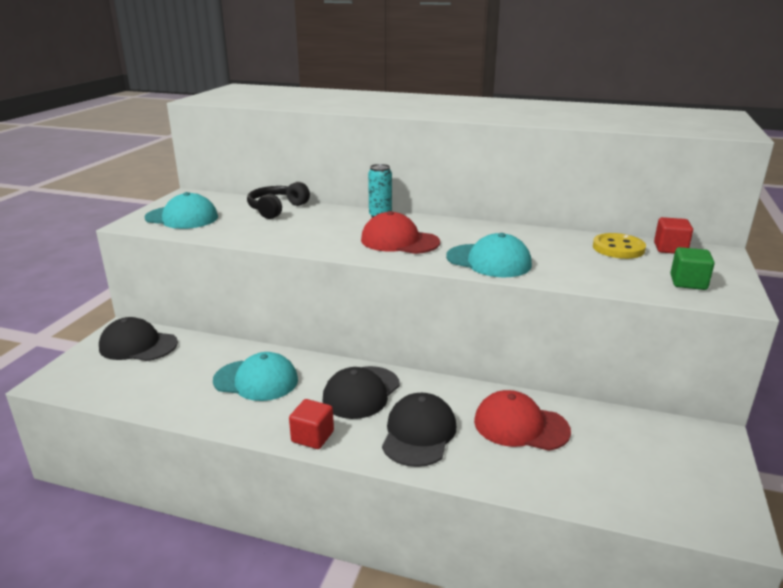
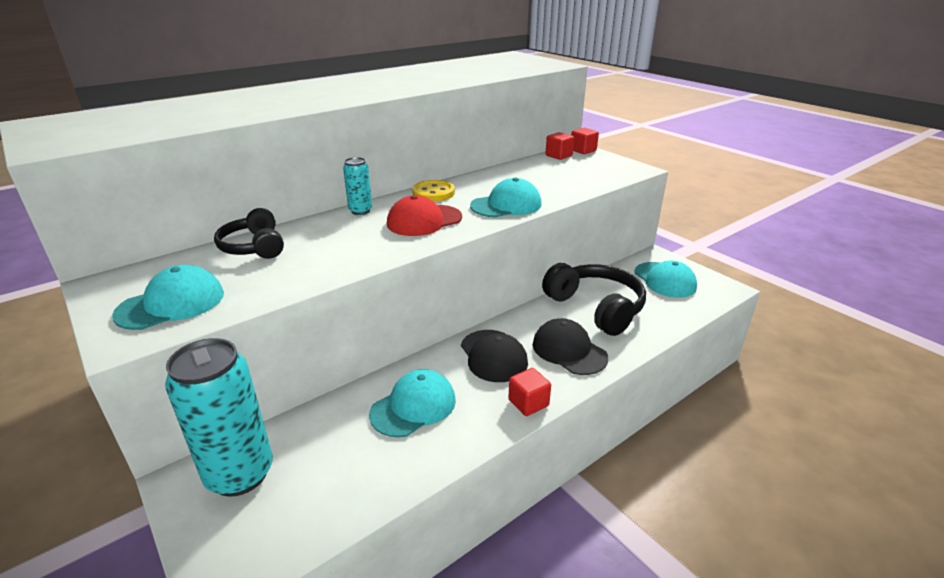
camera: 55 degrees left, 5 degrees up
black cap [99,317,178,361] -> turquoise can [165,338,273,496]
red cap [474,390,571,451] -> black headphones [542,263,646,336]
yellow button [593,233,646,259] -> yellow button moved to [412,180,455,202]
green cube [670,247,715,290] -> none
none -> red cube [571,128,599,154]
none -> turquoise cap [635,261,697,298]

